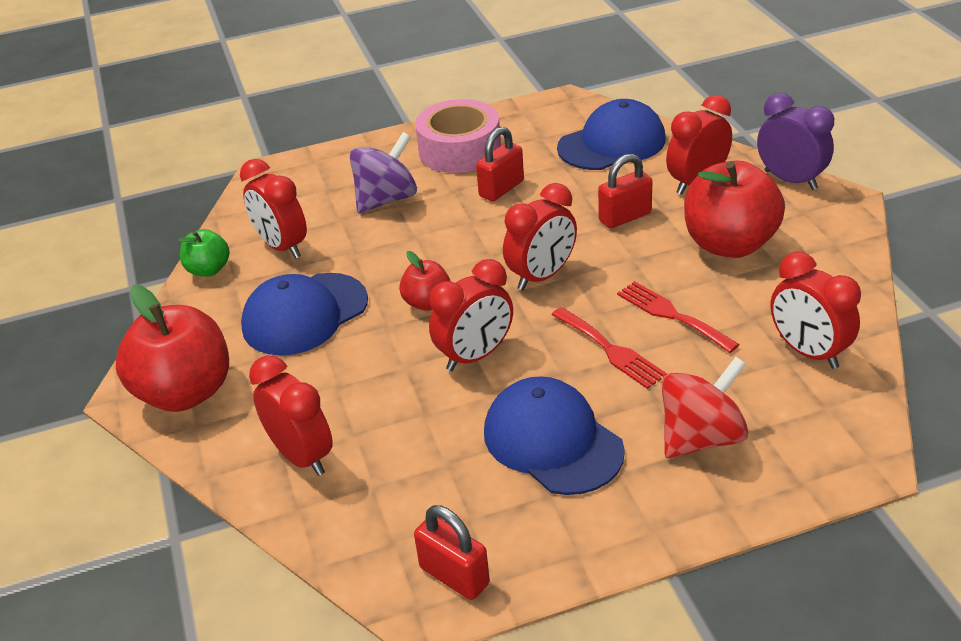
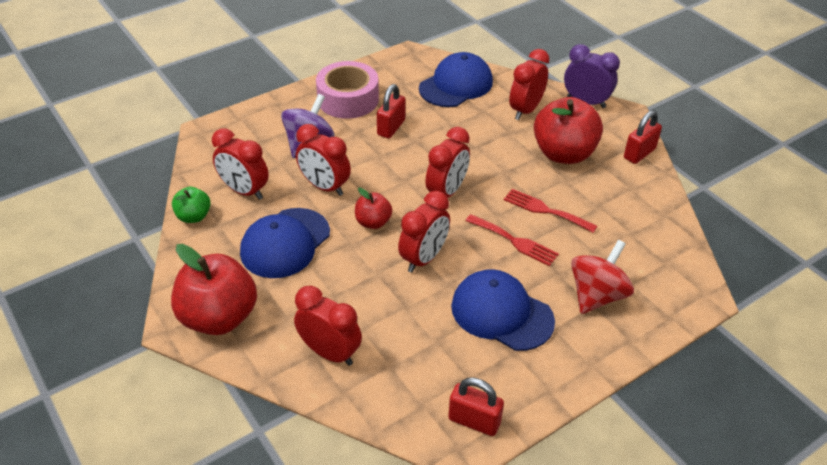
camera: 20 degrees left, 5 degrees up
red padlock [598,154,653,228] -> red padlock moved to [624,110,662,164]
red clock [770,252,861,369] -> red clock moved to [296,124,351,196]

